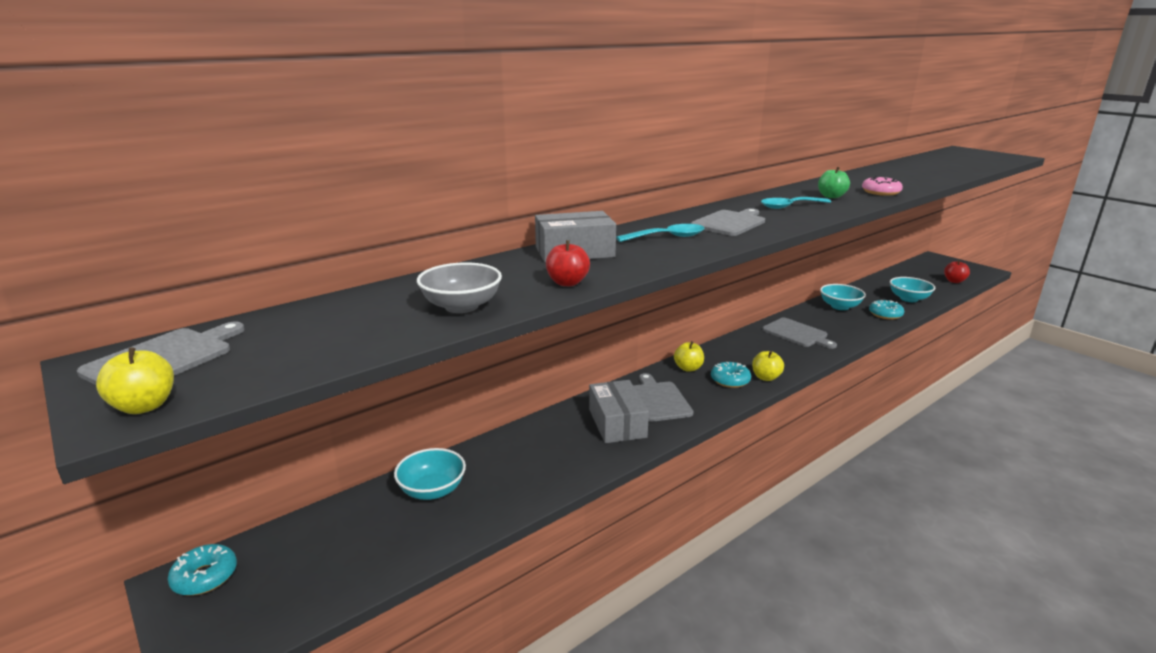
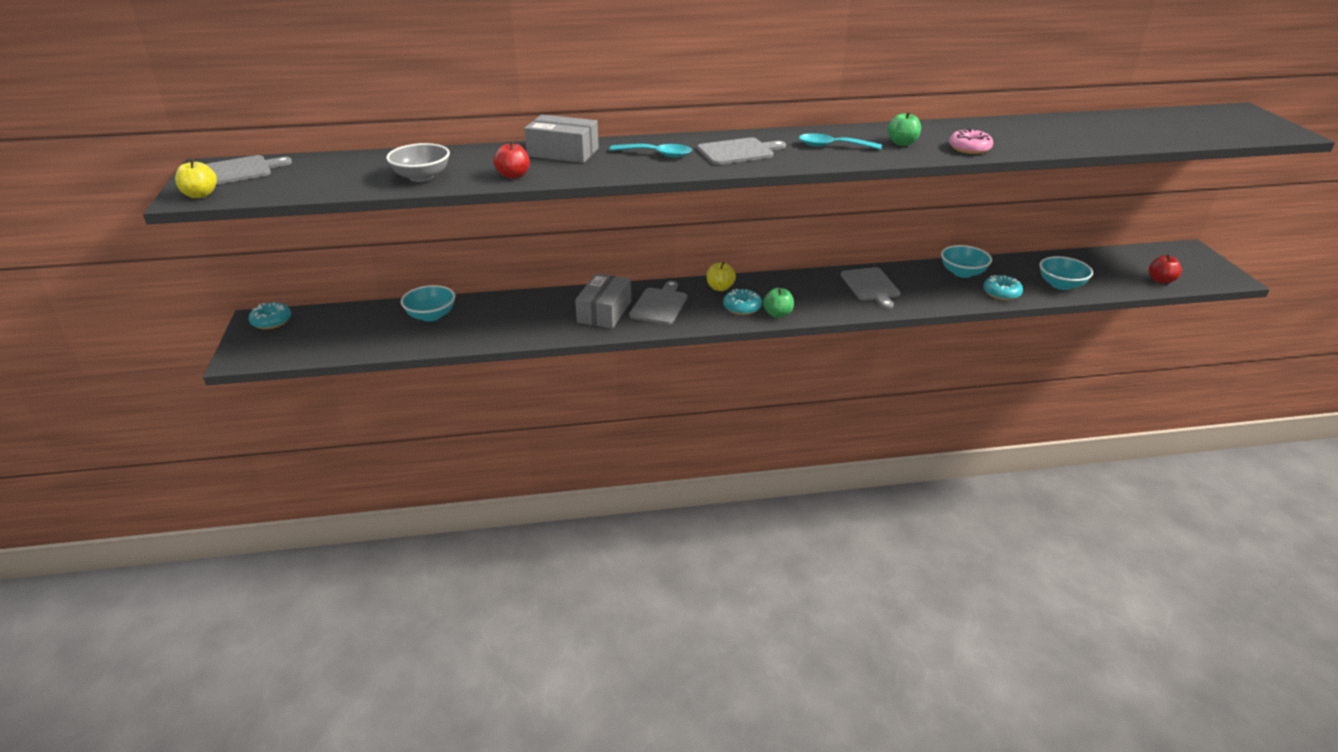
camera: 30 degrees right, 10 degrees up
yellow apple [752,351,784,381] -> green apple [763,288,794,318]

